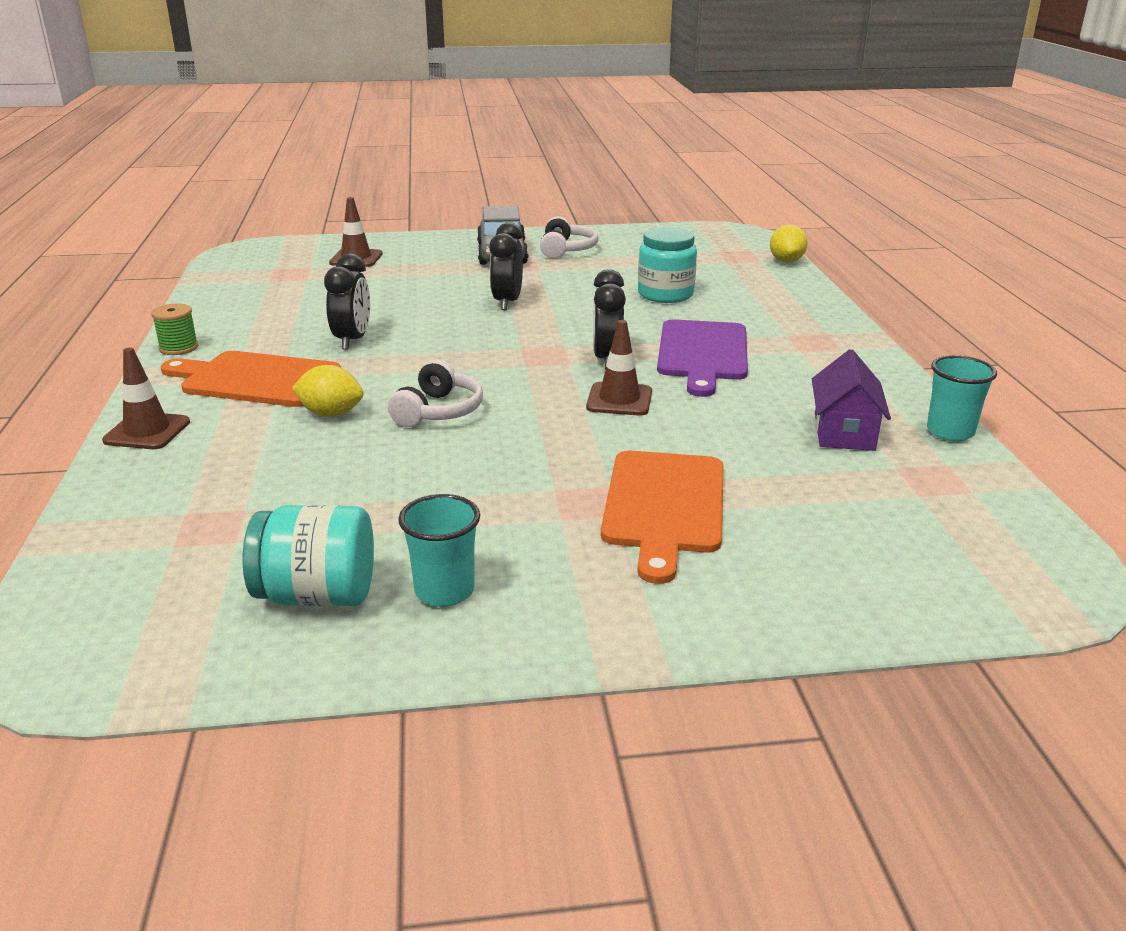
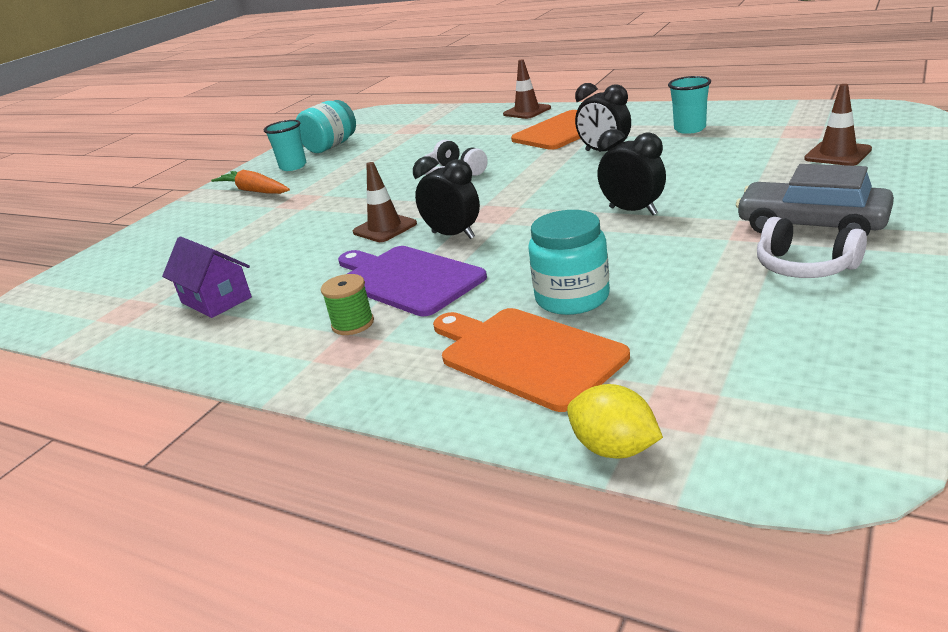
camera: 130 degrees right, 0 degrees up
green spool [151,303,198,355] -> green spool moved to [321,274,374,335]
yellow lemon [292,365,364,417] -> none
orange cutting board [601,451,723,584] -> orange cutting board moved to [433,308,630,412]
turquoise cup [927,355,997,441] -> turquoise cup moved to [668,76,711,134]
none -> orange carrot [211,170,290,194]

